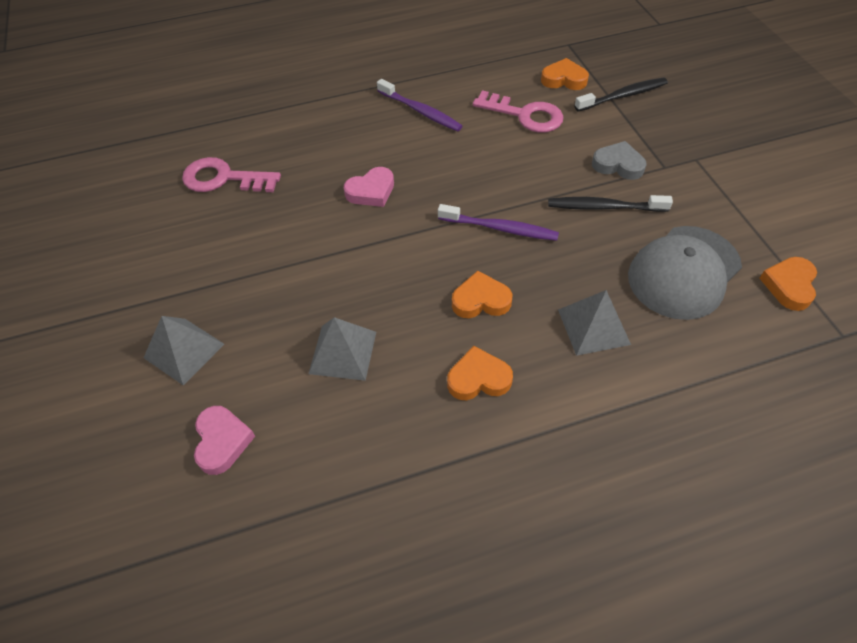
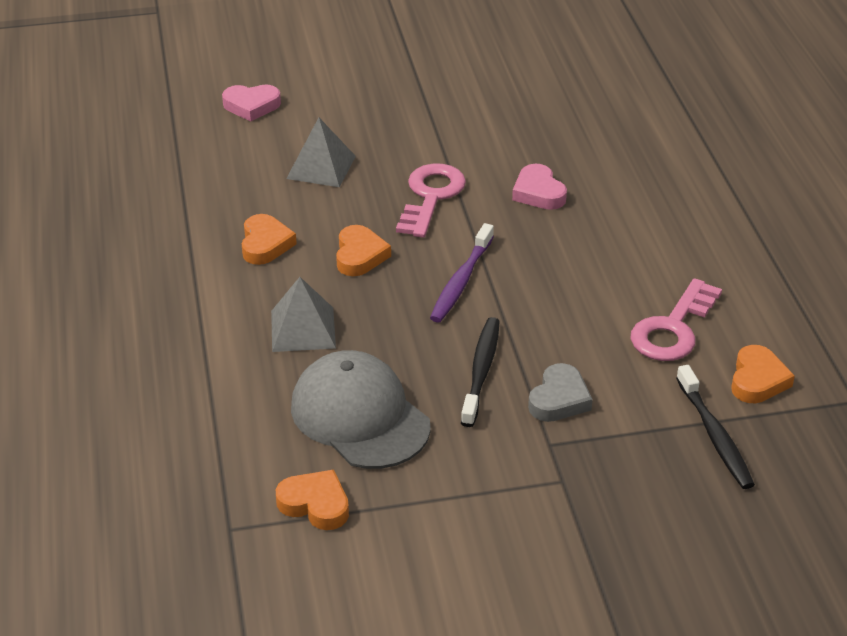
camera: 95 degrees right, 15 degrees down
grey pyramid [144,316,224,385] -> none
pink key [182,157,281,192] -> pink key moved to [396,164,466,238]
purple toothbrush [377,79,463,131] -> none

